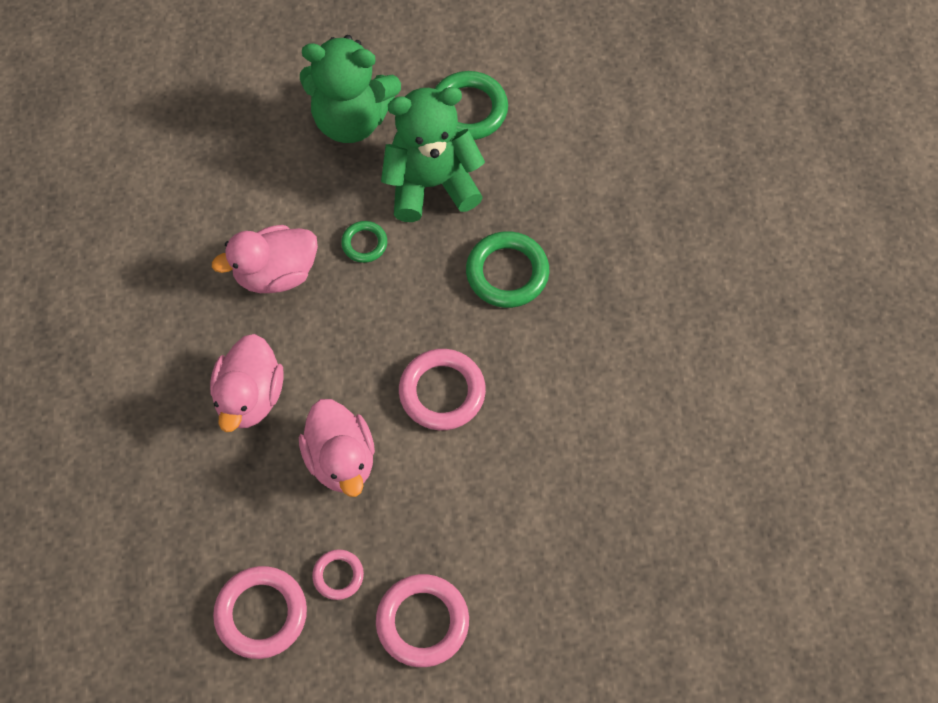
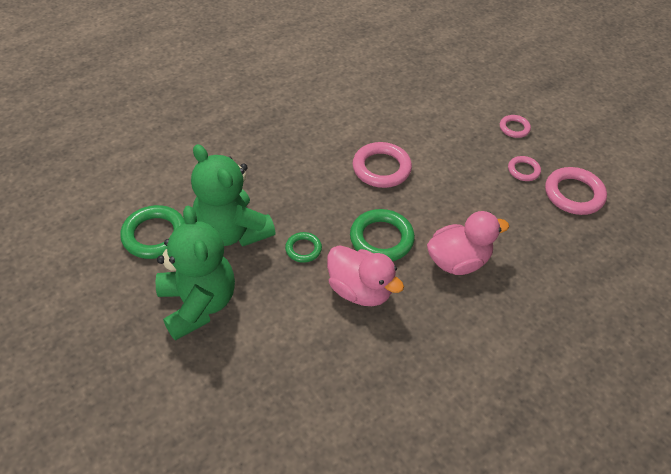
camera: 120 degrees left, 15 degrees down
pink duck [299,399,375,497] -> none
pink ring [376,574,469,667] -> pink ring [500,115,531,138], size x0.56
green ring [466,231,549,308] -> green ring moved to [350,209,415,261]

